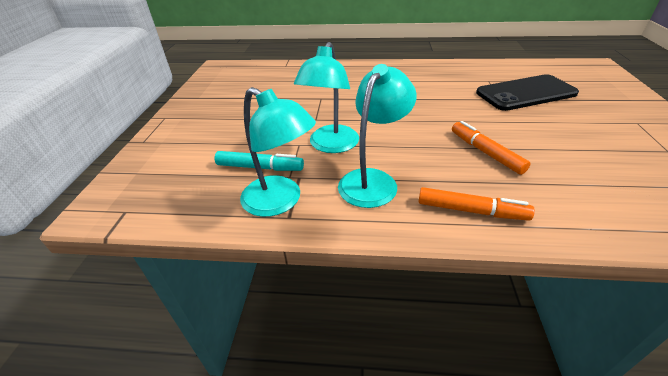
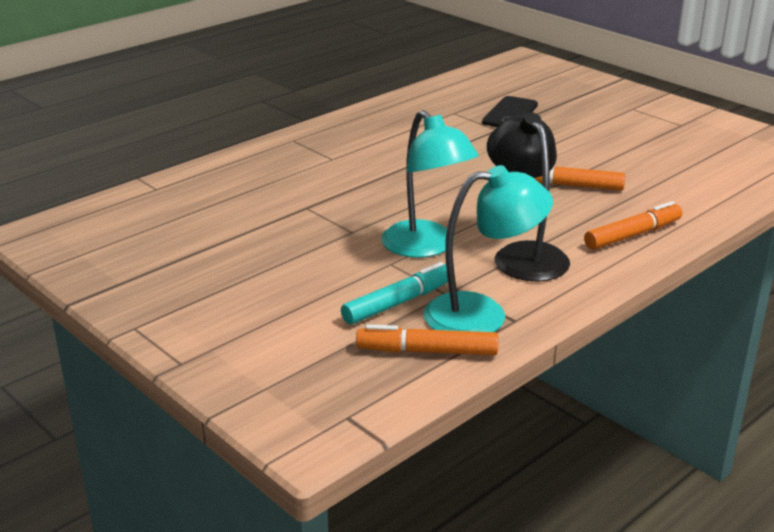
camera: 50 degrees left, 10 degrees down
turquoise lamp [338,64,417,208] -> black lamp [487,112,570,281]
black phone [476,74,579,111] -> black phone [482,96,538,127], size x0.60
none -> orange marker [356,324,498,355]

